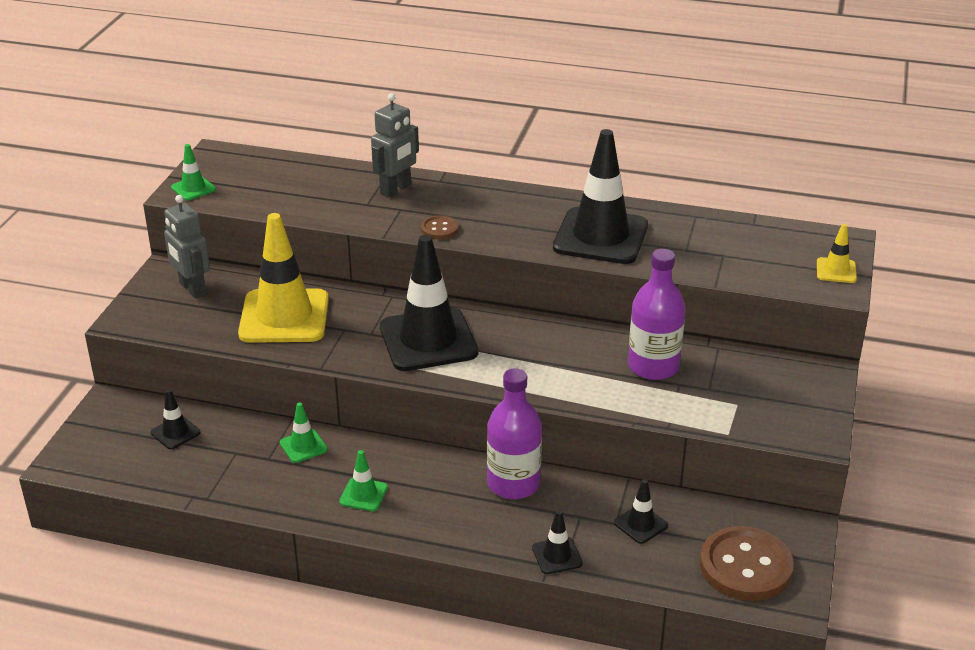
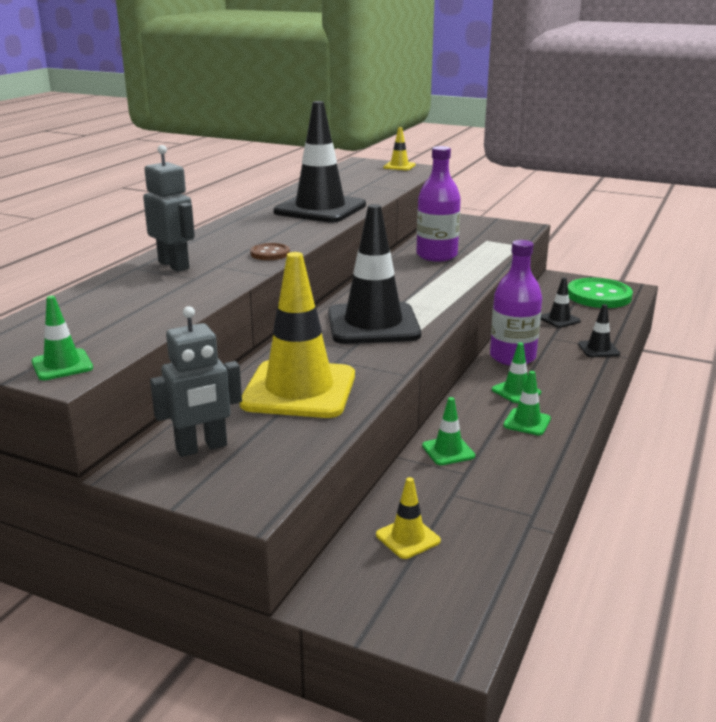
camera: 80 degrees left, 10 degrees down
black traffic cone [151,389,201,449] -> yellow traffic cone [376,477,441,559]
brown button [700,526,794,601] -> green button [568,278,633,308]
none -> green traffic cone [492,342,541,403]

